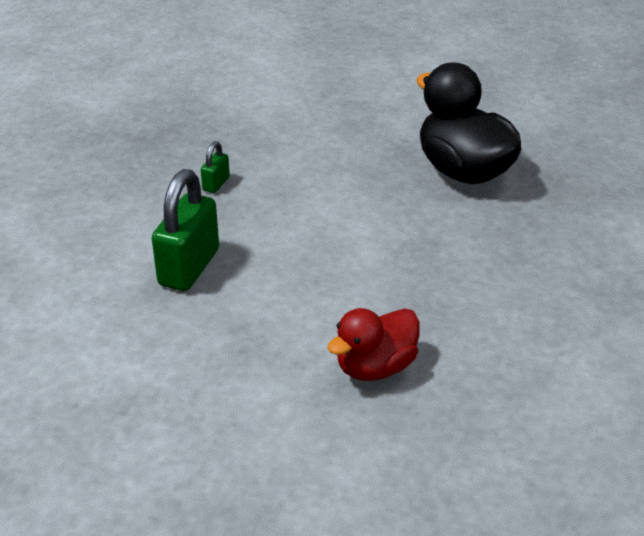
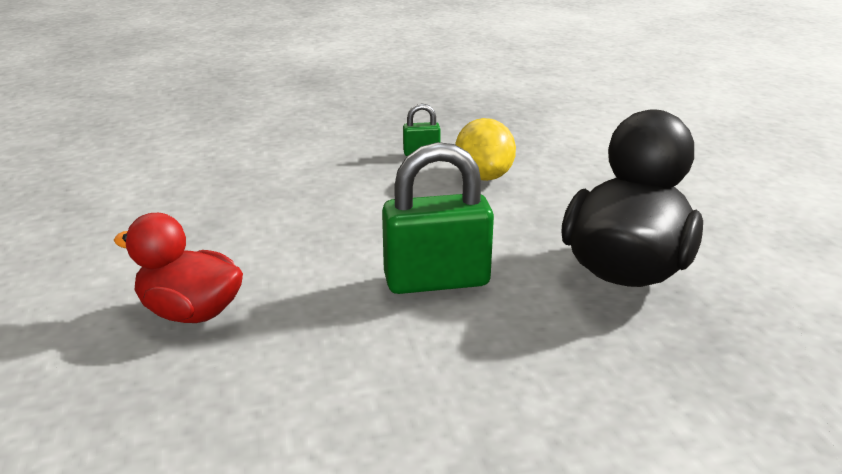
camera: 60 degrees right, 10 degrees down
green padlock [152,169,219,291] -> green padlock moved to [382,142,494,294]
none -> yellow lemon [455,118,516,181]

